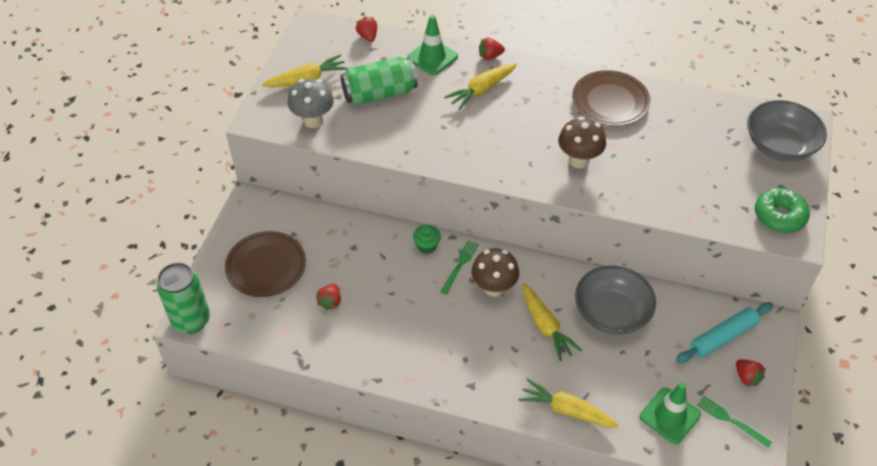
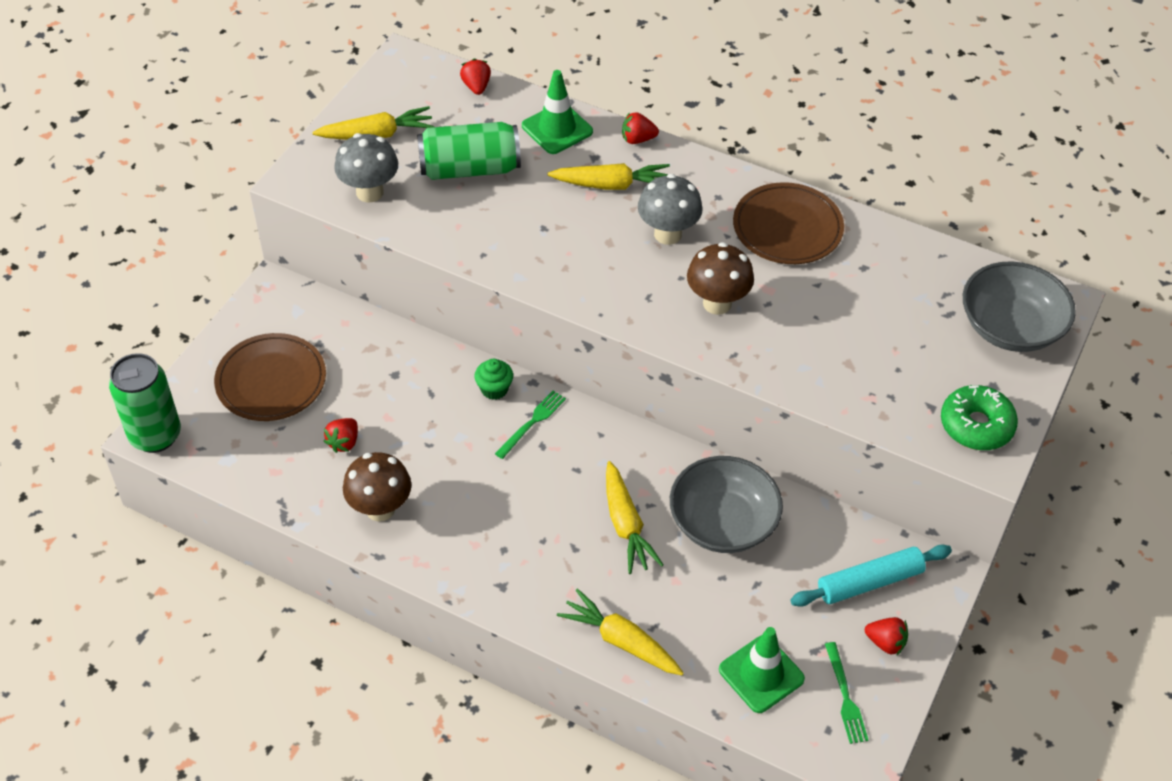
camera: 10 degrees right, 0 degrees up
yellow carrot [444,63,517,110] -> yellow carrot turned 150 degrees counterclockwise [547,163,670,190]
brown mushroom [471,248,519,297] -> brown mushroom moved to [343,452,411,522]
green fork [697,396,772,448] -> green fork turned 150 degrees counterclockwise [825,642,869,744]
red strawberry [736,359,765,387] -> red strawberry turned 45 degrees counterclockwise [865,617,908,655]
none -> grey mushroom [638,174,703,245]

